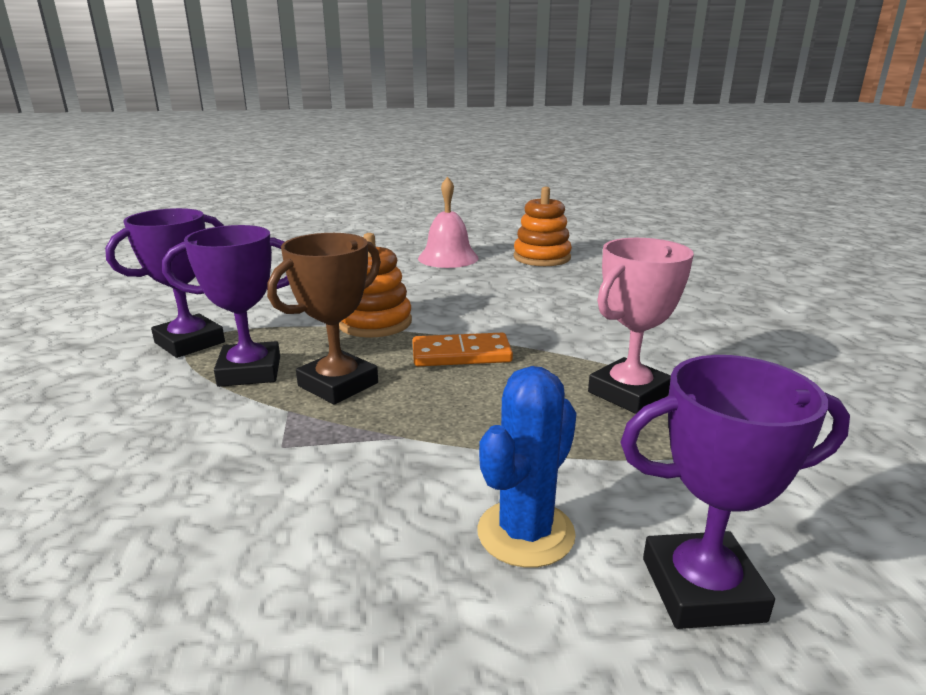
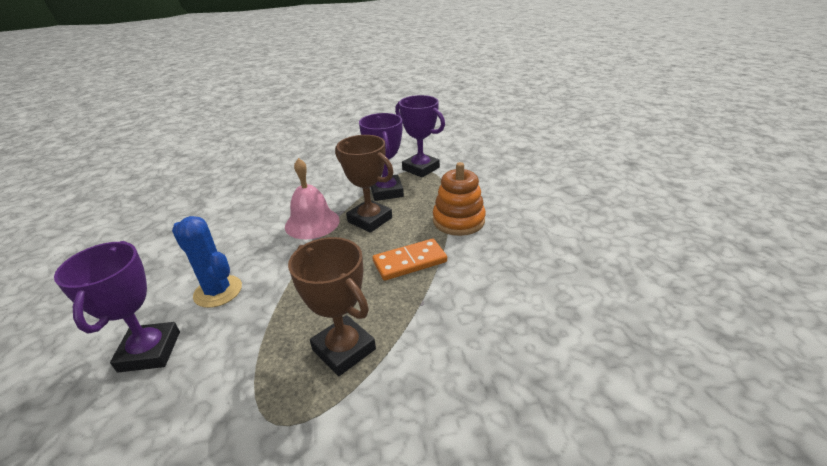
camera: 90 degrees right, 10 degrees up
orange domino [412,333,513,366] -> orange domino turned 75 degrees clockwise [373,239,447,281]
pink bell [418,177,479,268] -> pink bell moved to [285,158,340,239]
orange stacking toy [513,187,572,266] -> none
pink trophy [588,238,694,414] -> brown trophy [288,237,376,376]

